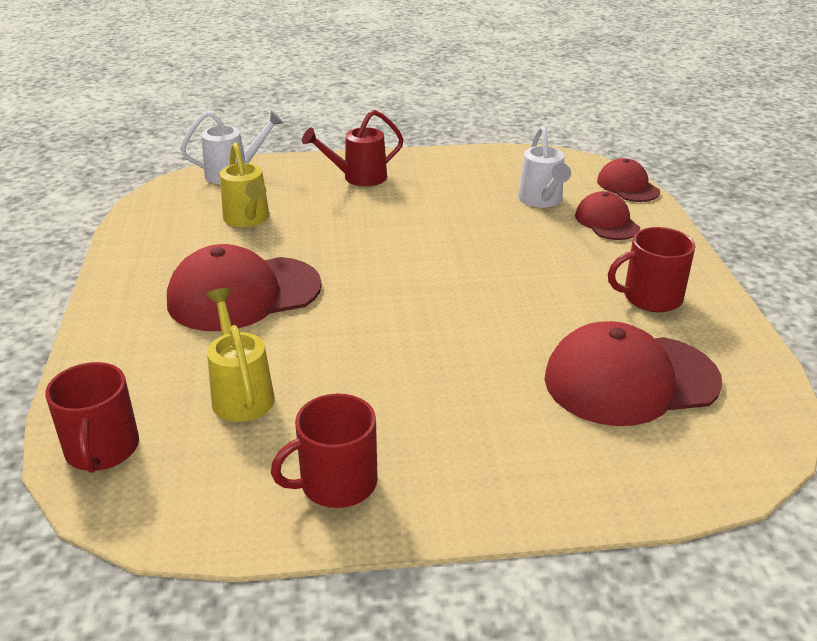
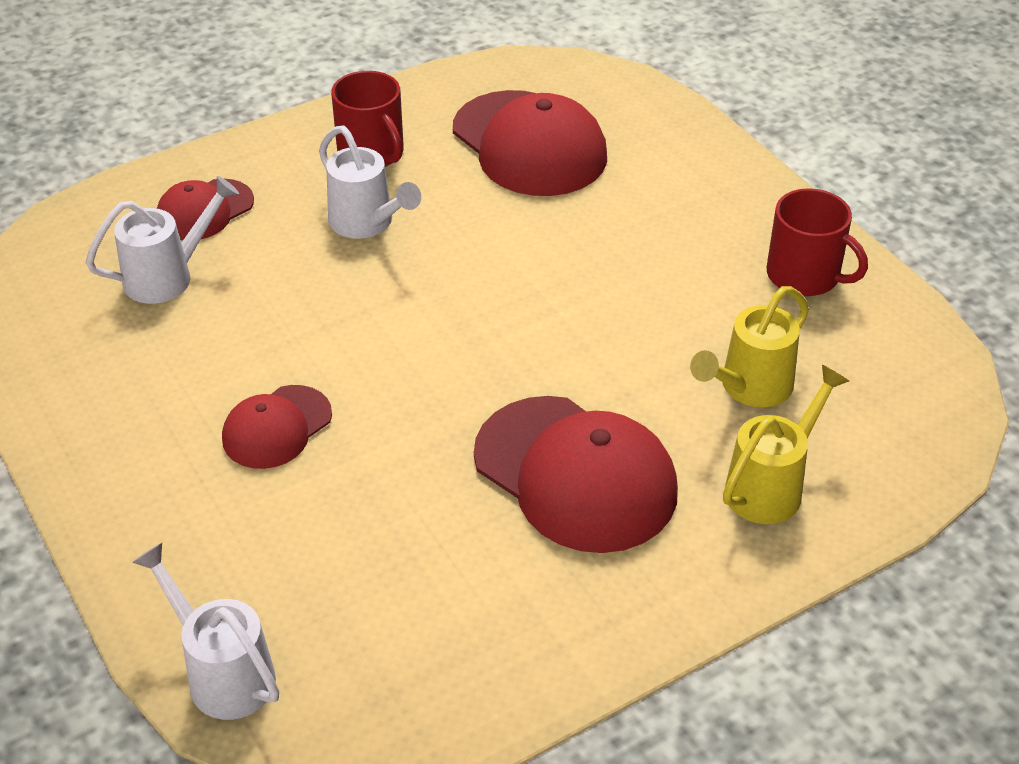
camera: 115 degrees left, 10 degrees up
red mug [45,362,139,473] -> none
yellow watering can [220,142,269,227] -> yellow watering can moved to [723,365,849,524]
red watering can [302,110,404,186] -> none
red cap [597,158,660,202] -> red cap moved to [222,385,332,469]
none -> white watering can [319,126,421,239]

